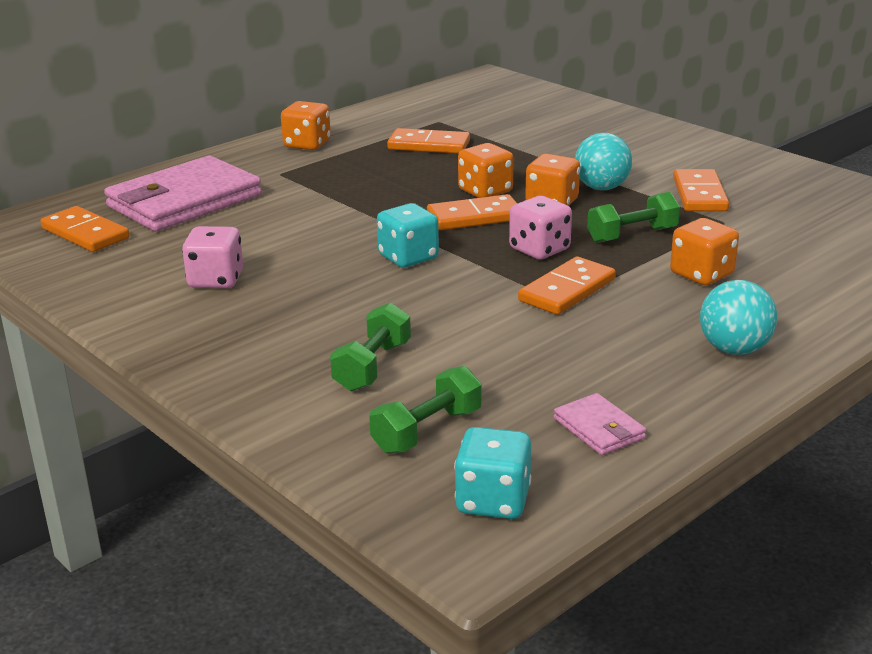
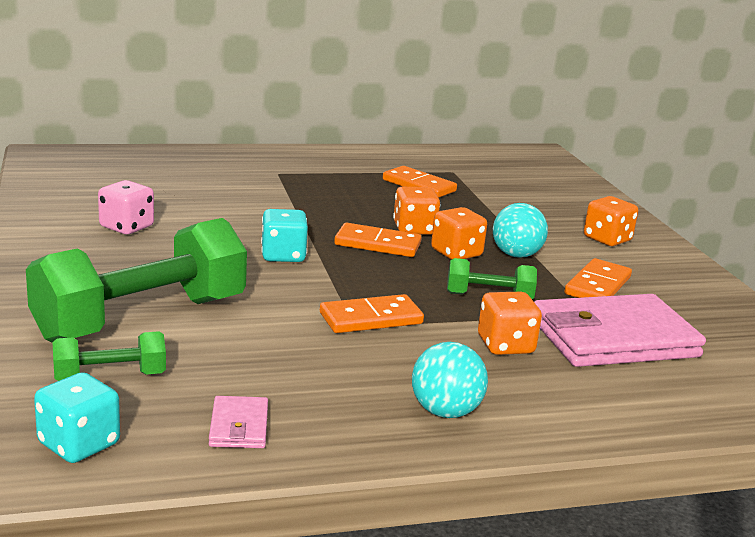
camera: 25 degrees right, 5 degrees down
orange domino [40,206,129,252] -> none
pink wallet [104,156,262,231] -> pink wallet moved to [534,294,706,367]
orange dice [281,101,331,150] -> orange dice moved to [584,196,638,246]
green dumbbell [330,302,411,391] -> green dumbbell [26,218,247,342], size x2.13
pink dice [509,196,572,259] -> none

